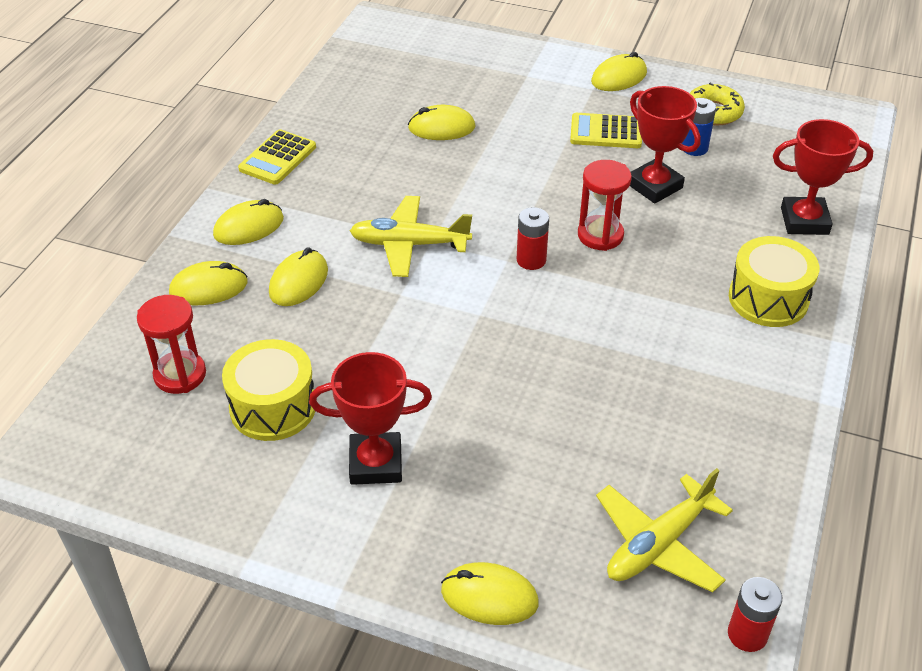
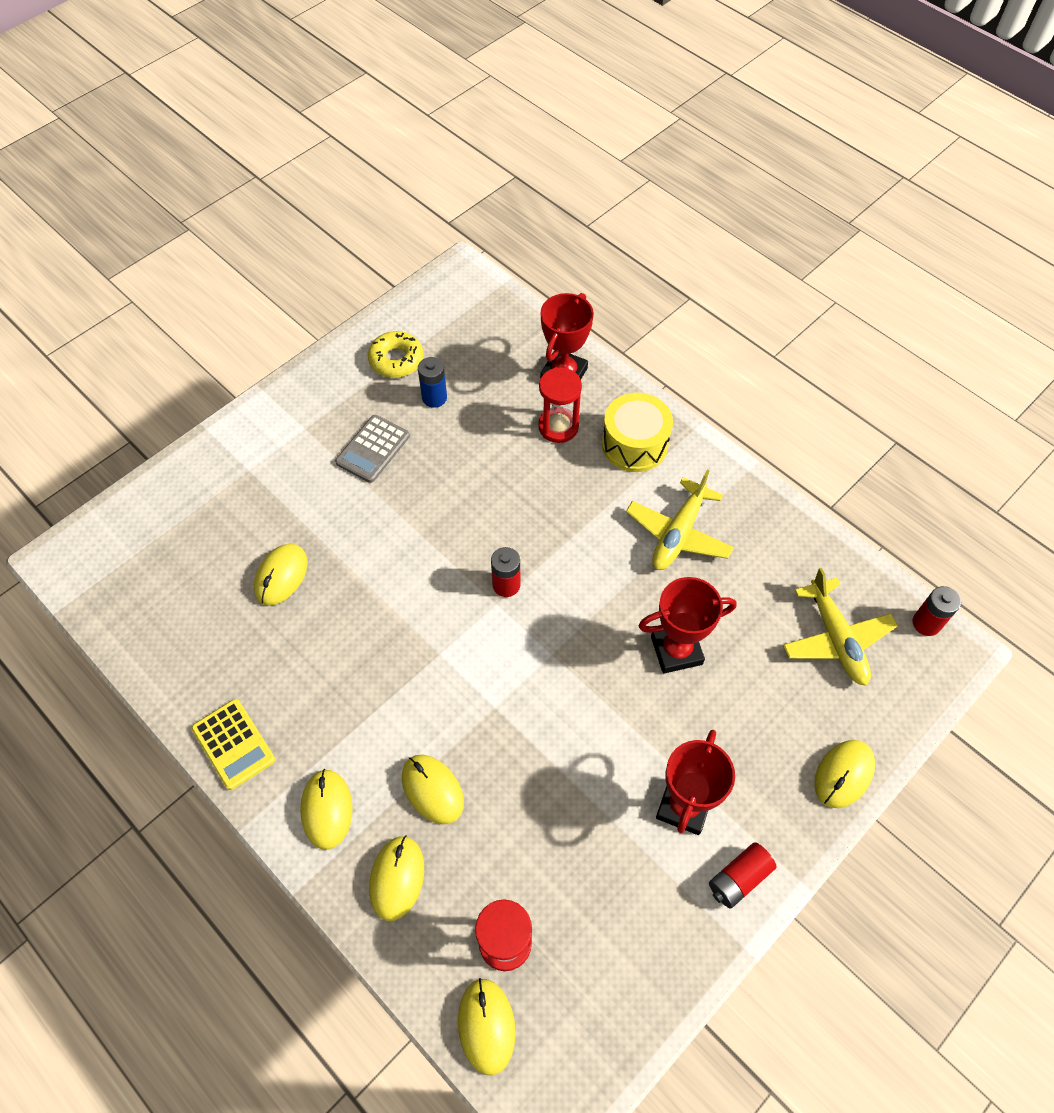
camera: 65 degrees left, 15 degrees up
yellow drum [222,339,315,441] -> none
yellow plane [350,196,472,277] -> yellow plane moved to [626,470,734,570]
yellow calculator [570,113,642,148] -> grey calculator [335,415,410,483]
red hourglass [578,160,632,251] -> red hourglass moved to [538,367,582,443]
yellow mouse [591,52,647,91] -> yellow mouse moved to [458,978,516,1075]
red trophy [630,86,701,203] -> red trophy moved to [639,577,737,674]
none -> red battery [709,842,777,909]

